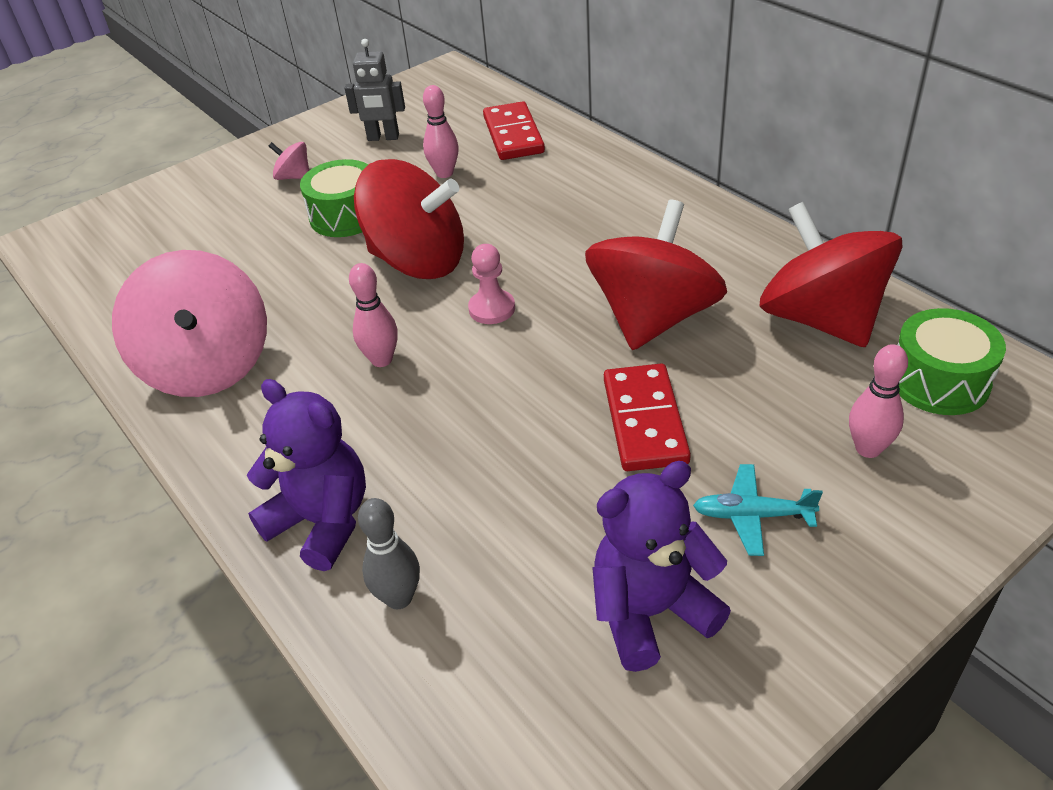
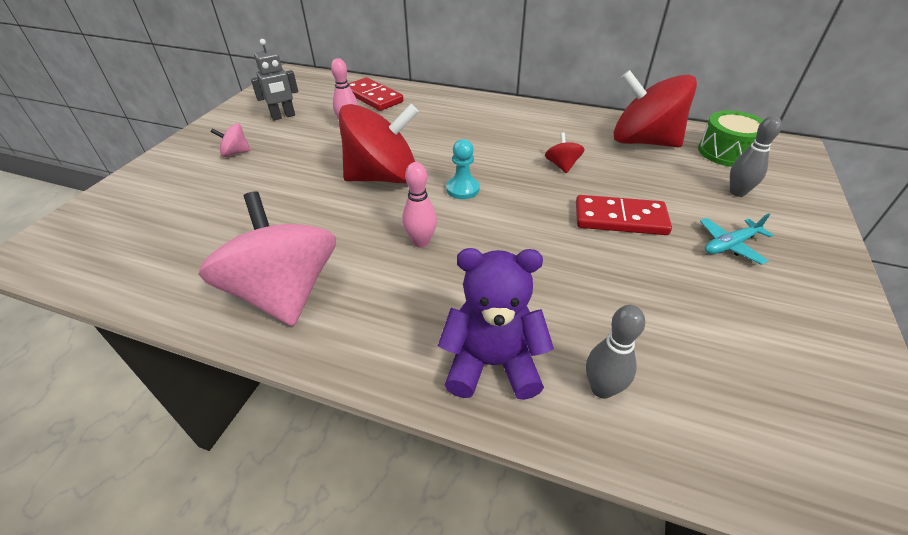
camera: 35 degrees left, 0 degrees up
pink spinning top [112,250,267,397] -> pink spinning top turned 150 degrees counterclockwise [198,191,336,326]
green drum [300,159,368,237] -> none
pink pawn [468,244,515,324] -> turquoise pawn [446,139,480,199]
red spinning top [585,200,727,350] -> red spinning top [545,133,585,173], size x0.42
purple teddy bear [592,461,731,672] -> none
red domino [604,364,691,471] -> red domino turned 45 degrees counterclockwise [576,195,672,235]
pink bowling pin [849,344,908,458] -> grey bowling pin [730,116,782,197]

